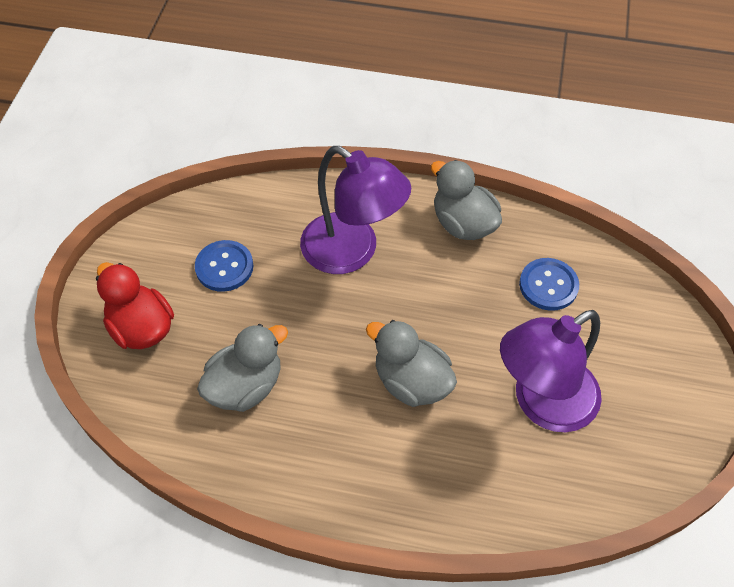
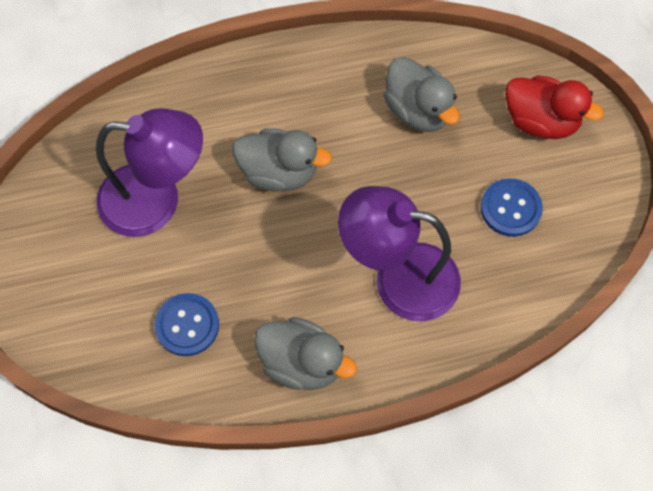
camera: 155 degrees right, 10 degrees up
grey duck [197,324,288,412] -> grey duck turned 60 degrees counterclockwise [383,57,459,132]
purple lamp [500,310,602,432] -> purple lamp turned 60 degrees clockwise [96,108,203,237]

